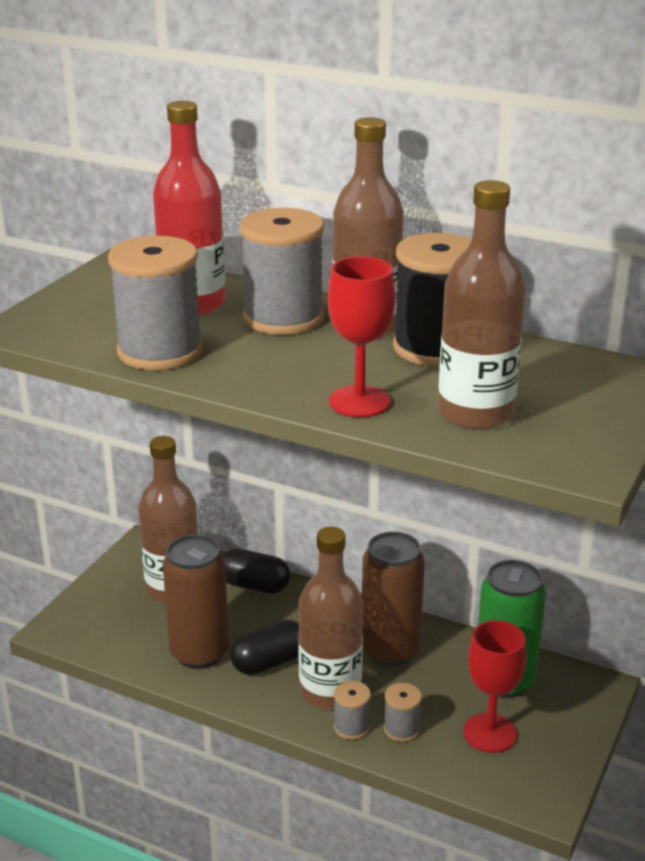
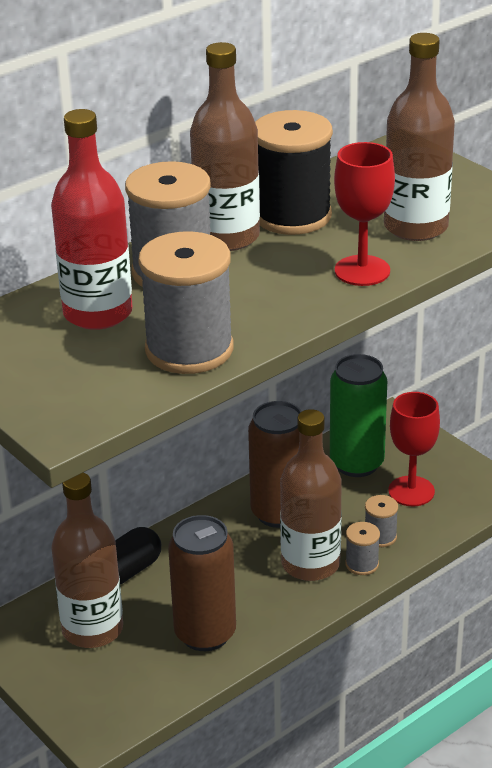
camera: 65 degrees left, 5 degrees up
black capsule [230,620,299,675] -> none

